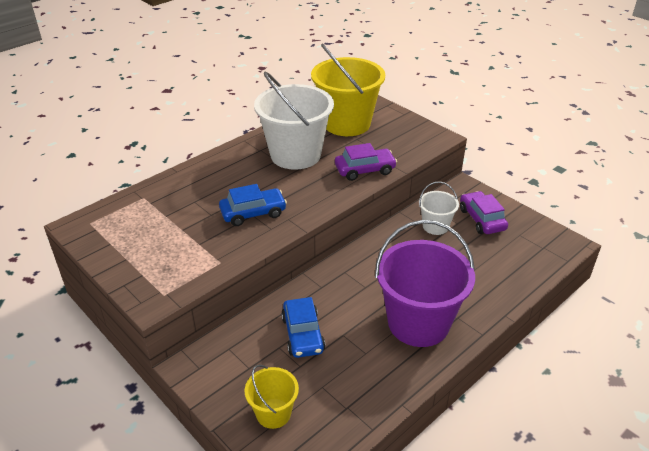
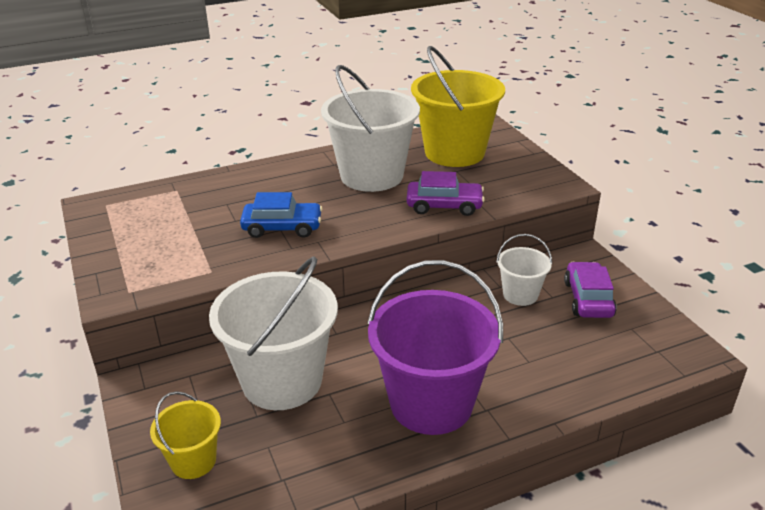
camera: 20 degrees right, 5 degrees down
blue car [281,297,326,358] -> white bucket [209,256,338,410]

